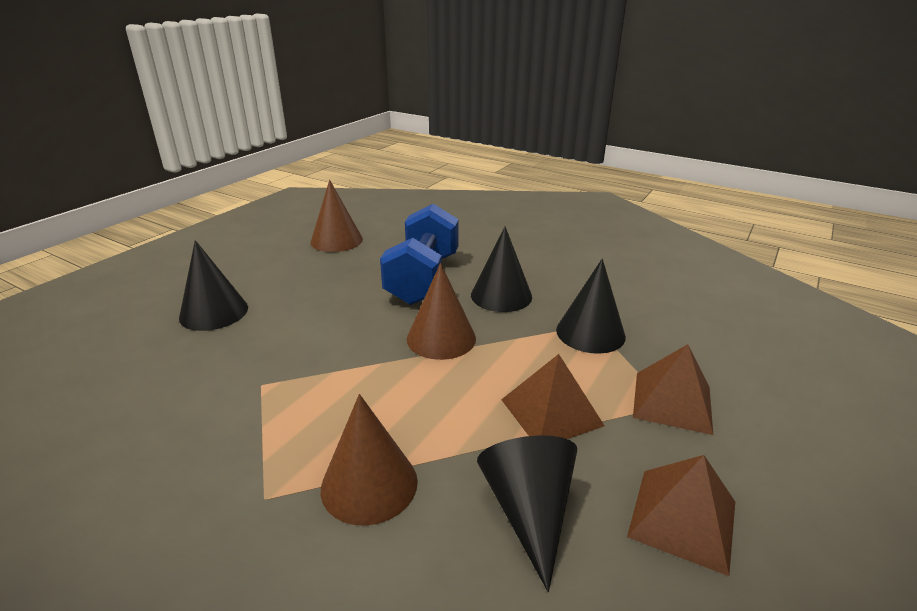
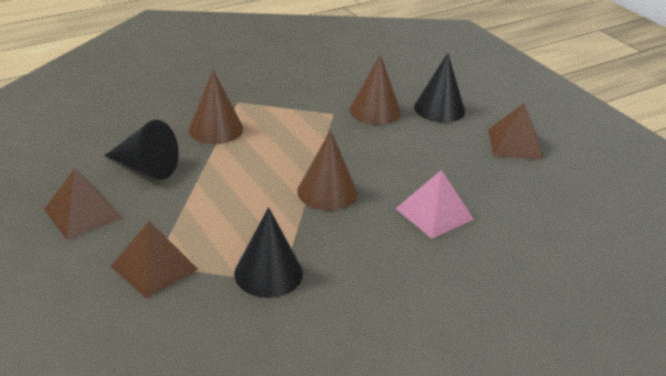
camera: 115 degrees right, 5 degrees up
brown cone [310,180,363,252] -> brown cone moved to [349,54,401,125]
blue dumbbell [380,204,459,305] -> pink pyramid [396,170,474,239]
black cone [471,226,532,312] -> none
brown pyramid [501,354,605,439] -> brown pyramid moved to [488,103,543,159]

